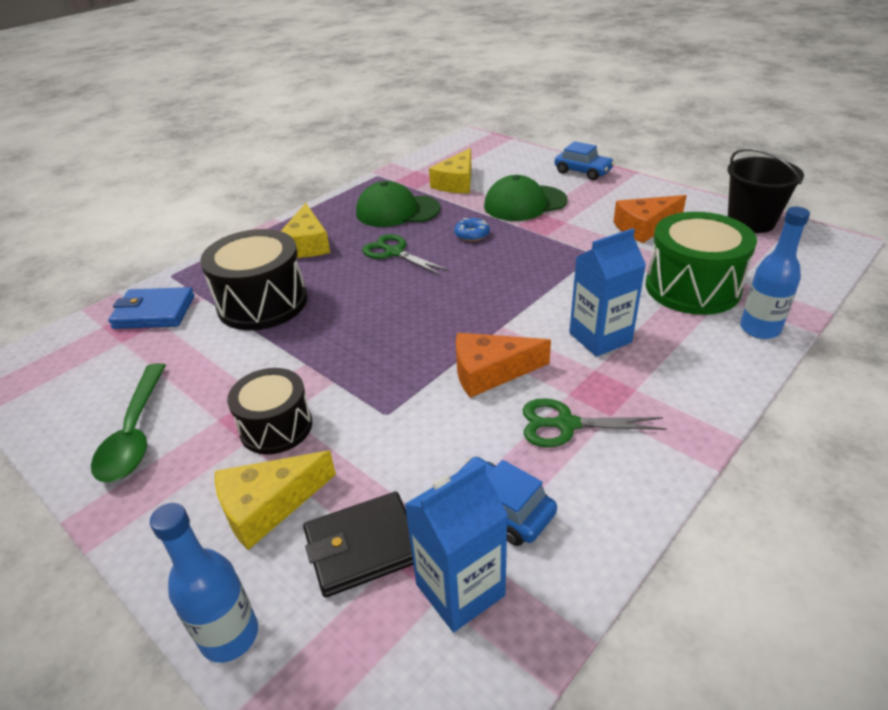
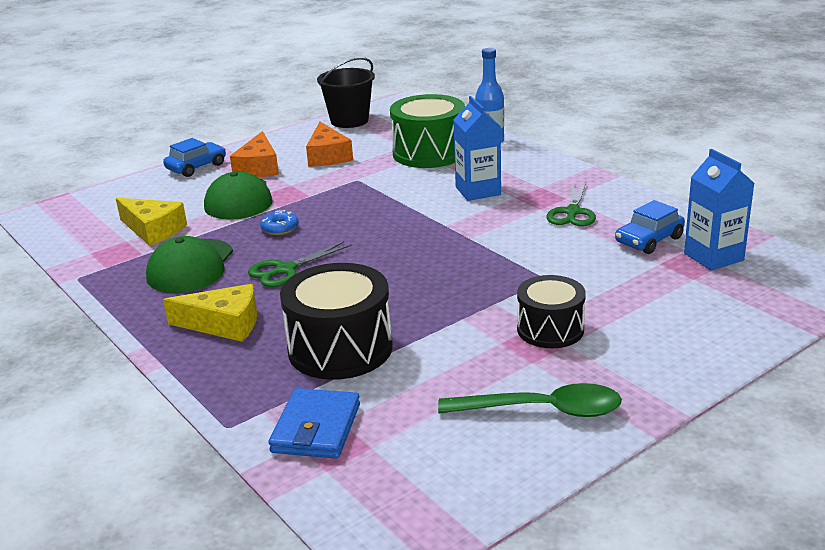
camera: 80 degrees left, 10 degrees down
blue bottle [150,503,258,663] -> none
yellow cheese [215,451,336,550] -> none
black wallet [303,492,413,598] -> none
orange cheese [456,333,551,398] -> orange cheese moved to [230,131,279,177]

